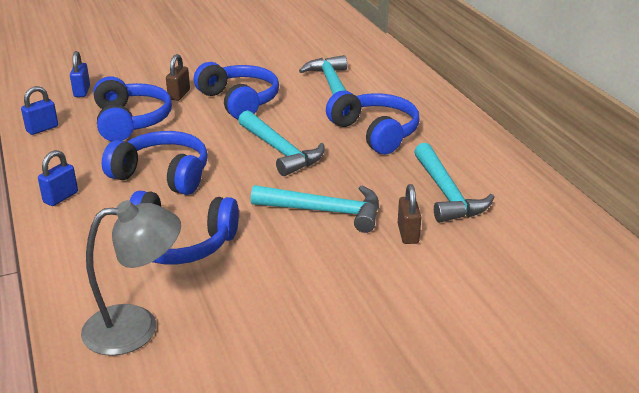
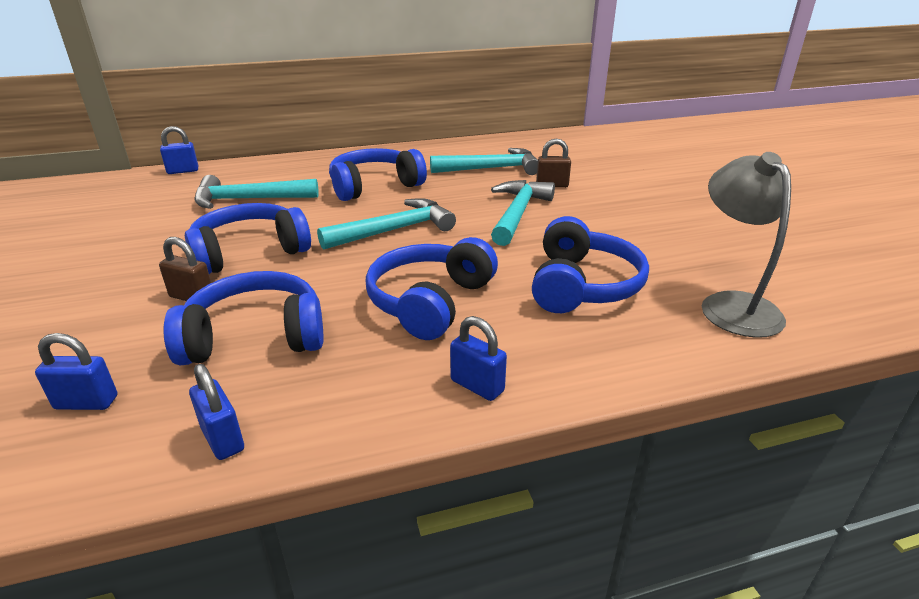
camera: 85 degrees left, 0 degrees up
none -> blue padlock [160,126,198,174]

